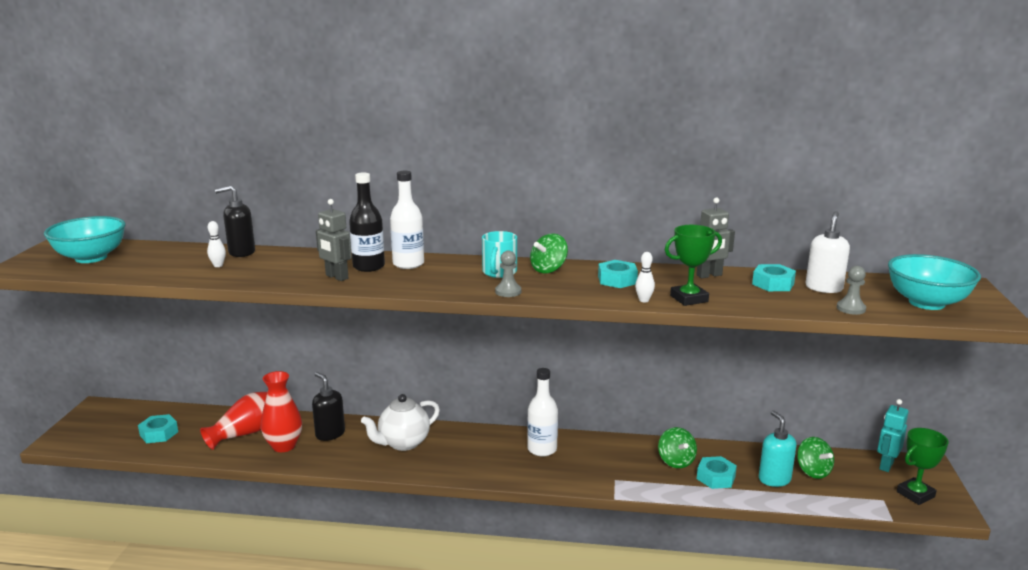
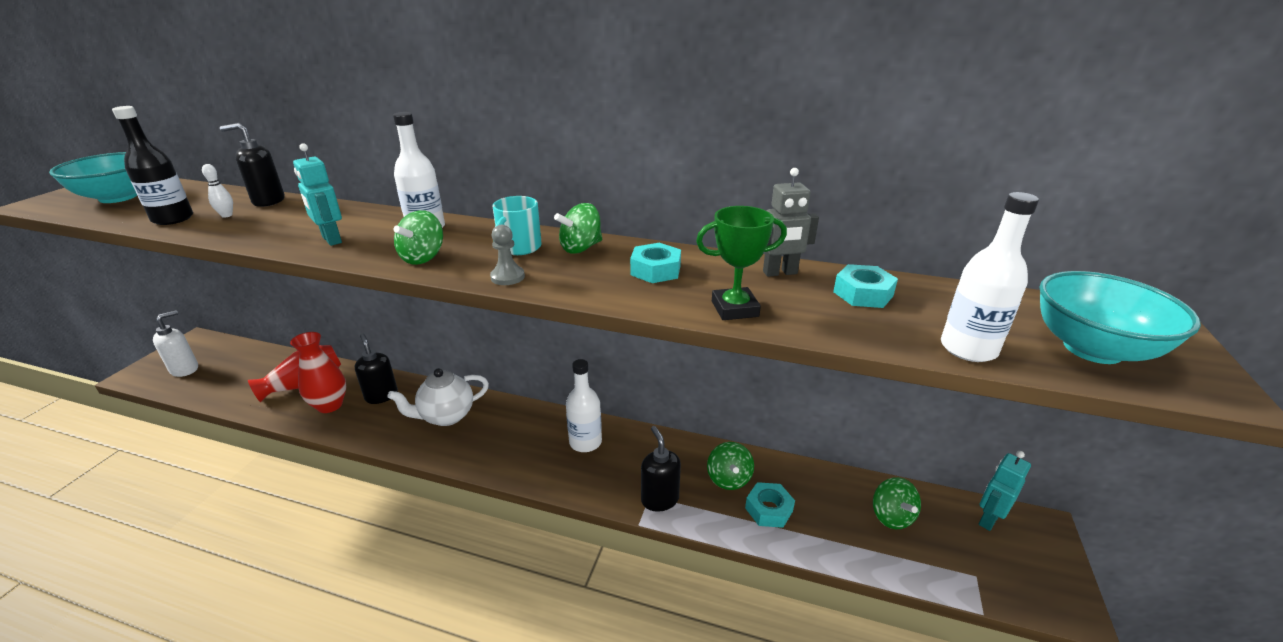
camera: 10 degrees right, 10 degrees up
turquoise nut [138,414,178,443] -> none
grey robot [316,199,351,281] -> turquoise robot [293,143,342,246]
black bottle [349,172,385,272] -> black bottle moved to [112,106,193,225]
white bowling pin [635,252,655,303] -> none
turquoise soap dispenser [759,410,797,487] -> none
white soap dispenser [806,211,850,293] -> white soap dispenser moved to [153,310,198,377]
grey pawn [837,266,866,315] -> white bottle [941,192,1039,362]
green trophy [897,428,949,505] -> none
none -> green spinning top [393,210,443,265]
none -> black soap dispenser [641,426,681,512]

